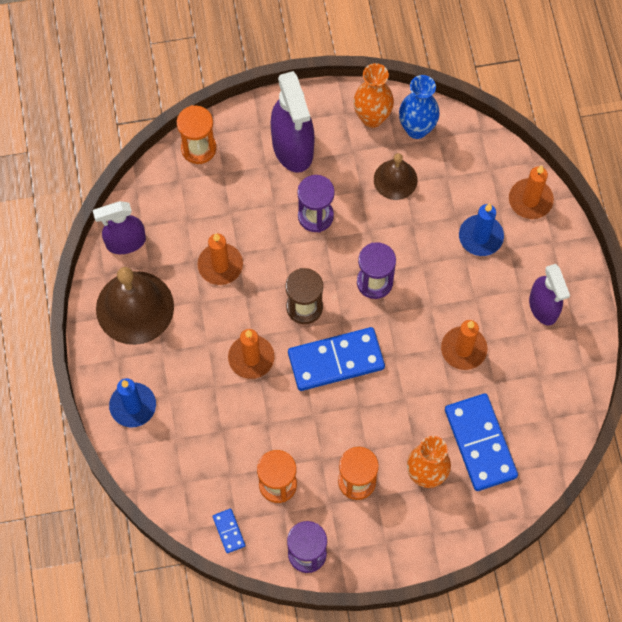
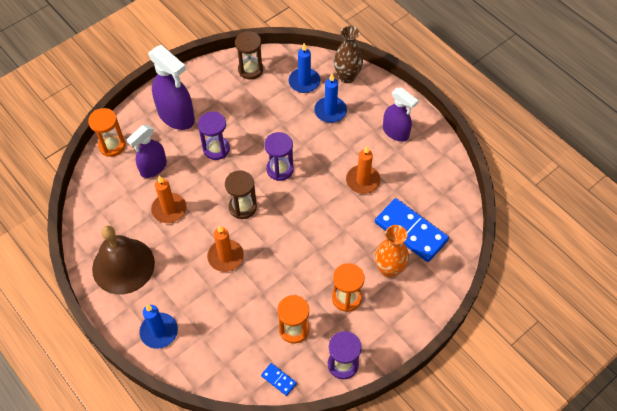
camera: 30 degrees left, 10 degrees down
purple spray bottle [93,201,146,254] -> purple spray bottle moved to [127,125,167,178]
blue domino [288,327,385,391] -> none
orange vase [353,63,394,128] -> none
brown bell [374,153,418,200] -> none
blue vase [399,75,440,139] -> brown hourglass [235,31,263,80]
orange candle [509,165,554,219] -> brown vase [334,26,363,83]
none -> blue candle [288,43,320,93]

